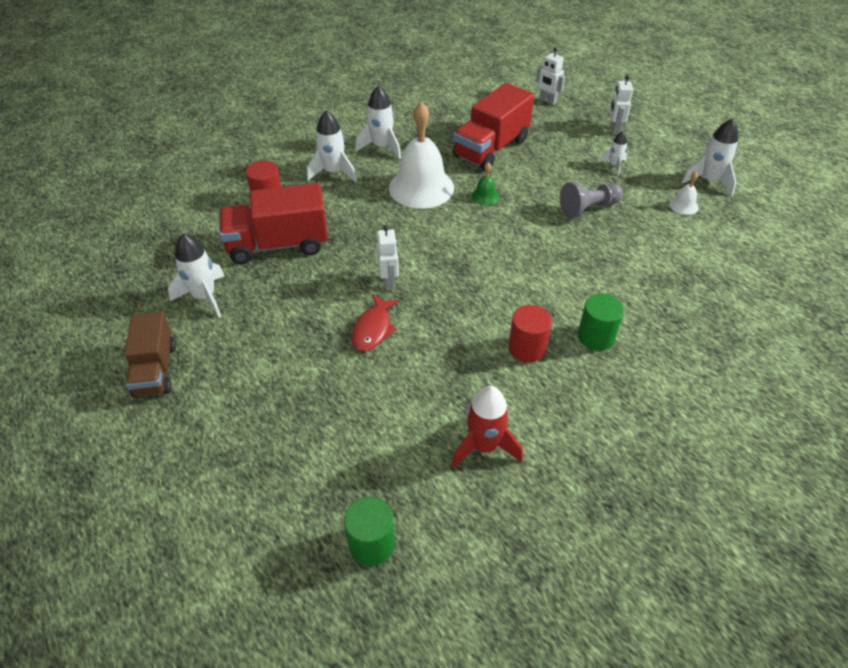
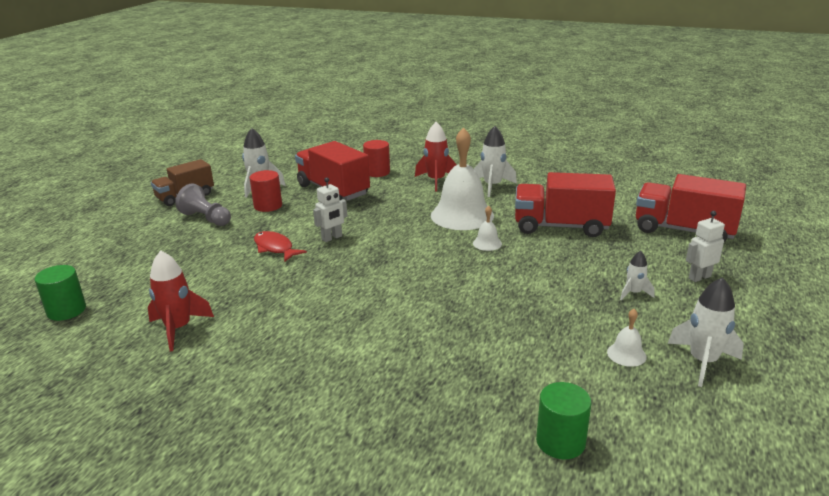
camera: 60 degrees right, 20 degrees down
white rocket [307,110,357,183] -> red rocket [415,122,457,192]
red fish [351,294,400,351] -> red fish turned 60 degrees clockwise [254,231,307,261]
green bell [471,162,499,205] -> white bell [473,206,502,251]
red cylinder [508,305,552,363] -> red cylinder moved to [250,170,282,212]
white robot [536,47,565,105] -> red truck [636,174,746,242]
grey pawn [560,182,623,218] -> grey pawn moved to [175,184,231,226]
green cylinder [578,293,624,351] -> green cylinder moved to [536,382,591,459]

